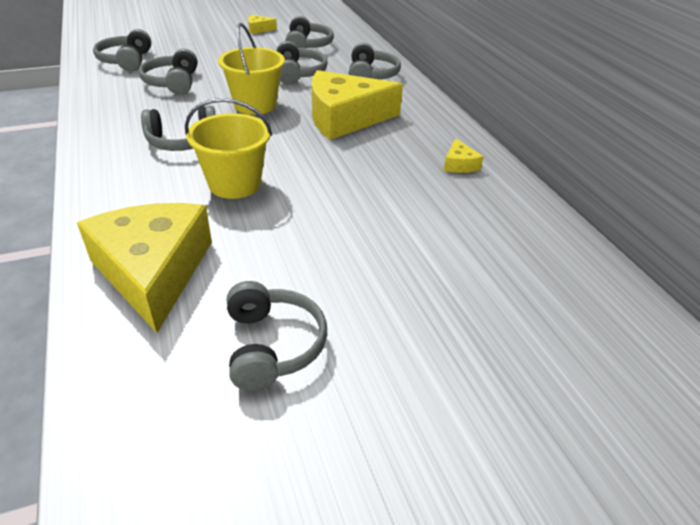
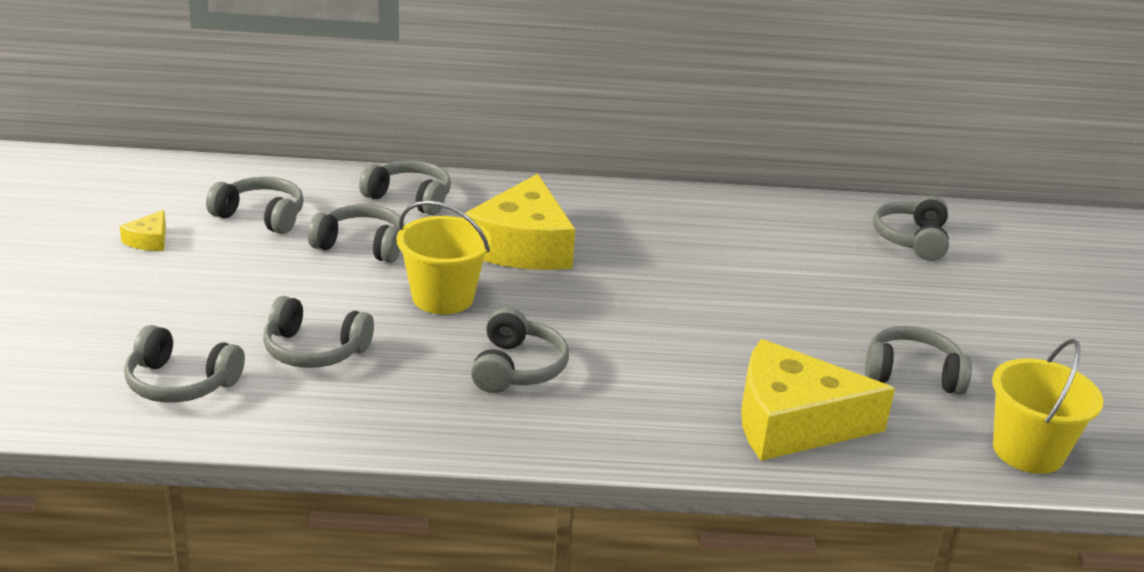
camera: 70 degrees left, 10 degrees down
yellow bucket [185,98,272,199] -> yellow bucket moved to [992,339,1103,474]
yellow cheese [443,138,484,173] -> none
none -> grey headphones [873,196,949,261]

